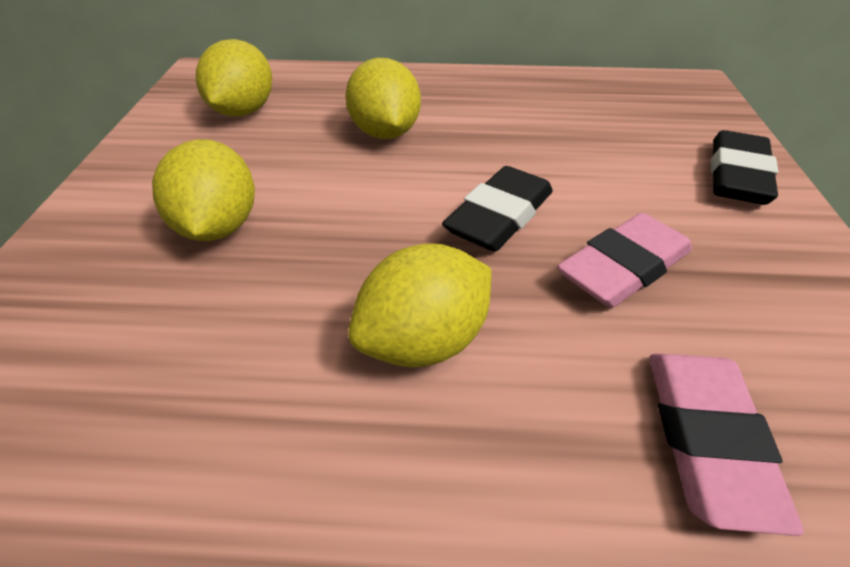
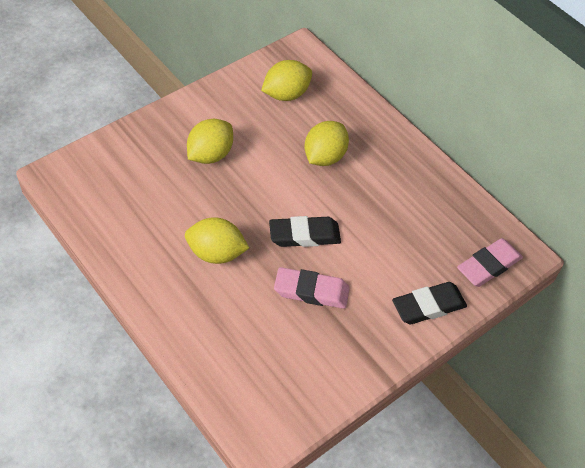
camera: 45 degrees right, 10 degrees up
pink eraser [649,353,804,536] -> pink eraser moved to [457,238,523,287]

